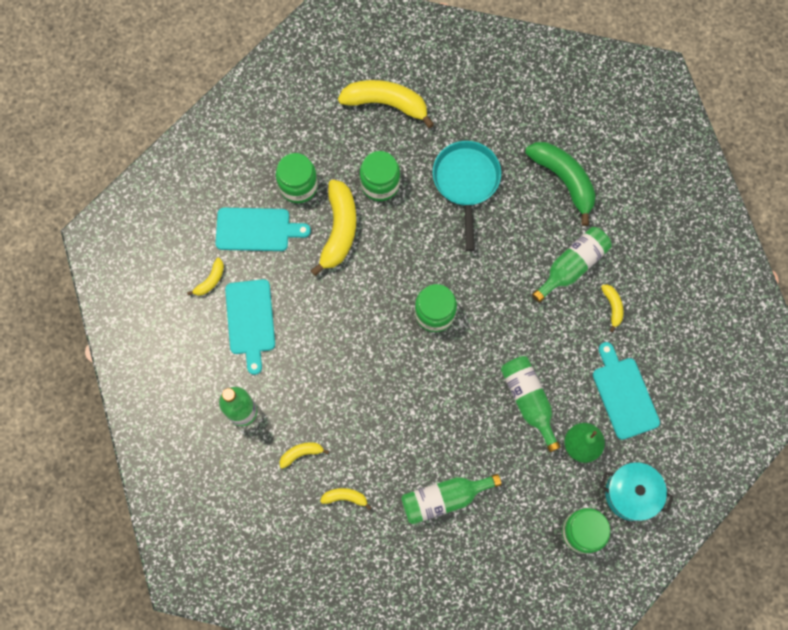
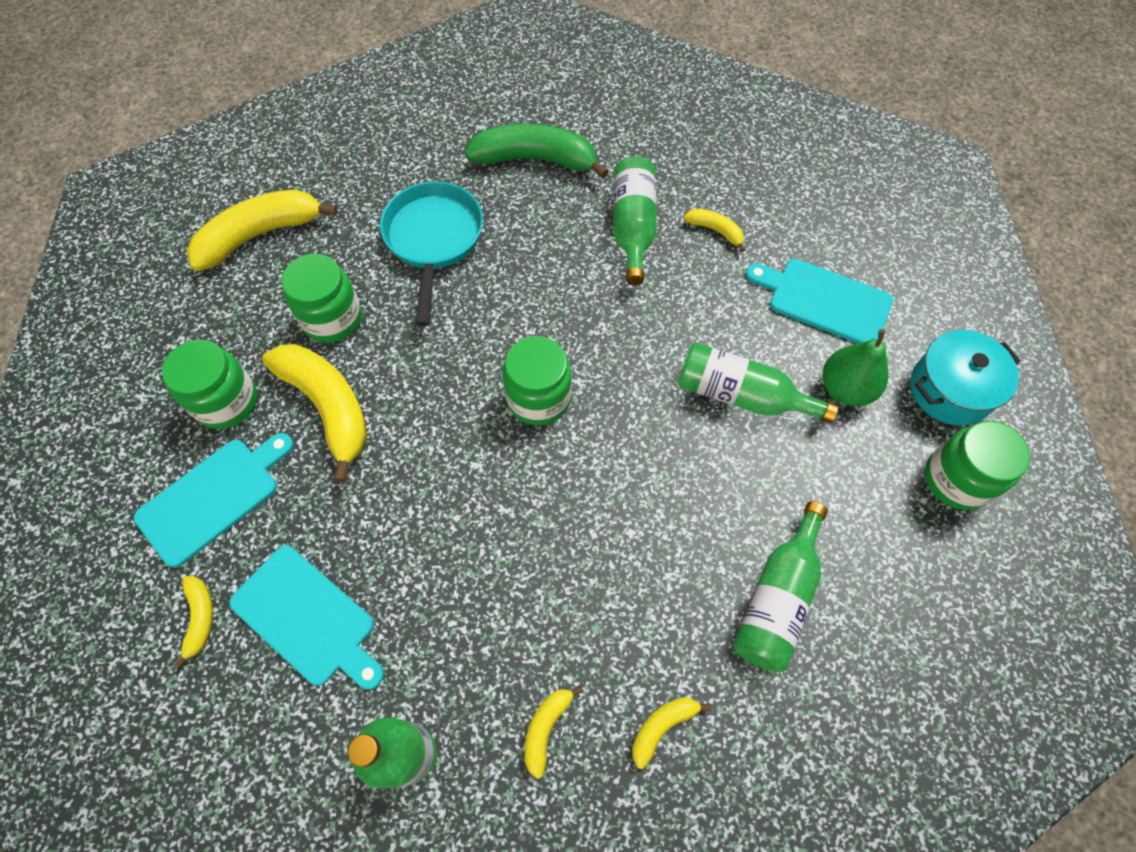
camera: 45 degrees left, 10 degrees down
turquoise pan [433,141,501,251] -> turquoise pan turned 45 degrees clockwise [380,181,483,326]

